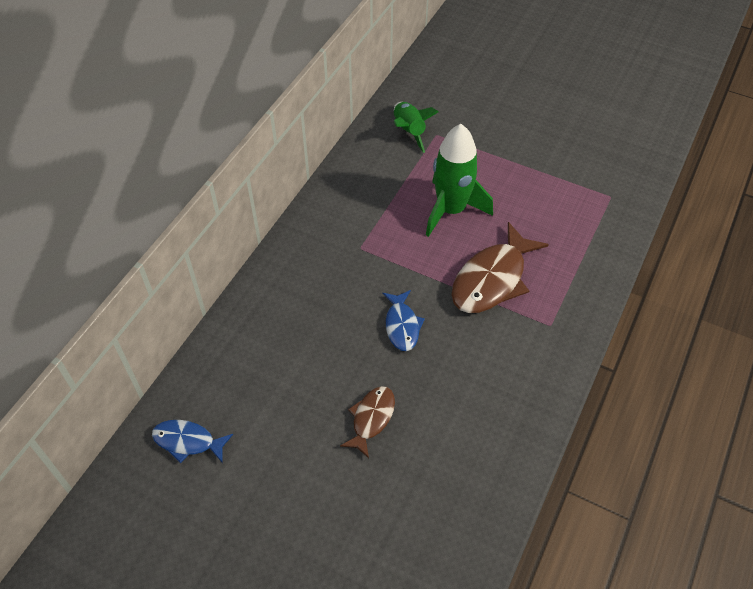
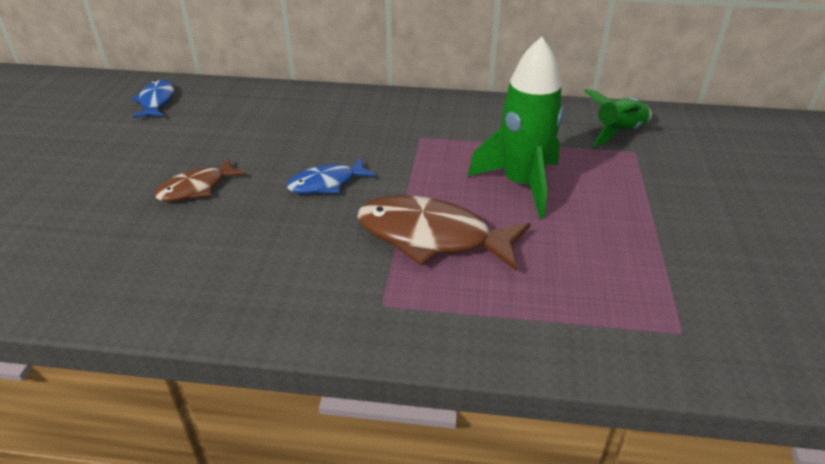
camera: 70 degrees right, 15 degrees down
brown fish [340,386,395,458] -> brown fish turned 135 degrees clockwise [155,158,246,202]

